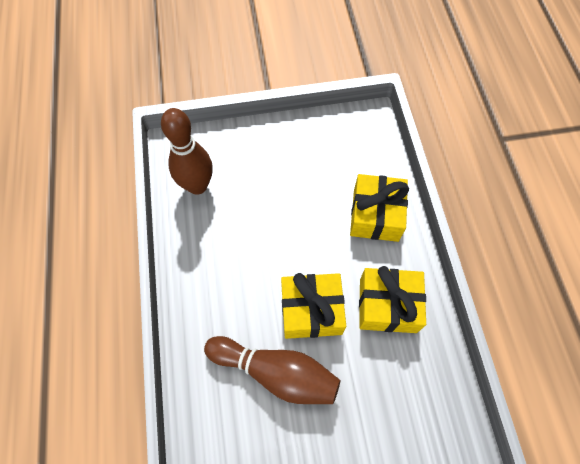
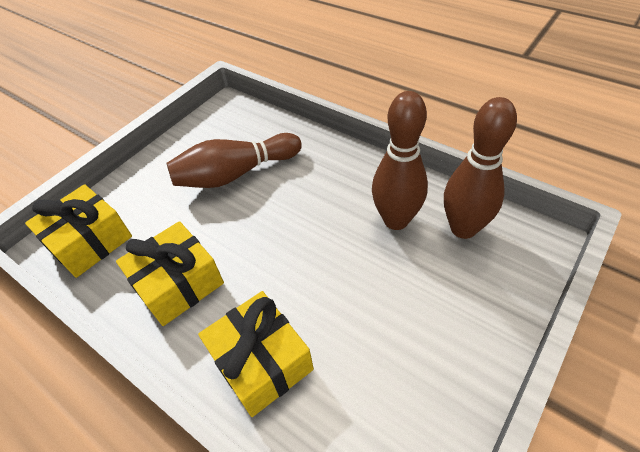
camera: 140 degrees right, 15 degrees down
yellow gift [281,273,346,339] -> yellow gift moved to [25,184,132,278]
none -> brown bowling pin [372,91,428,230]

